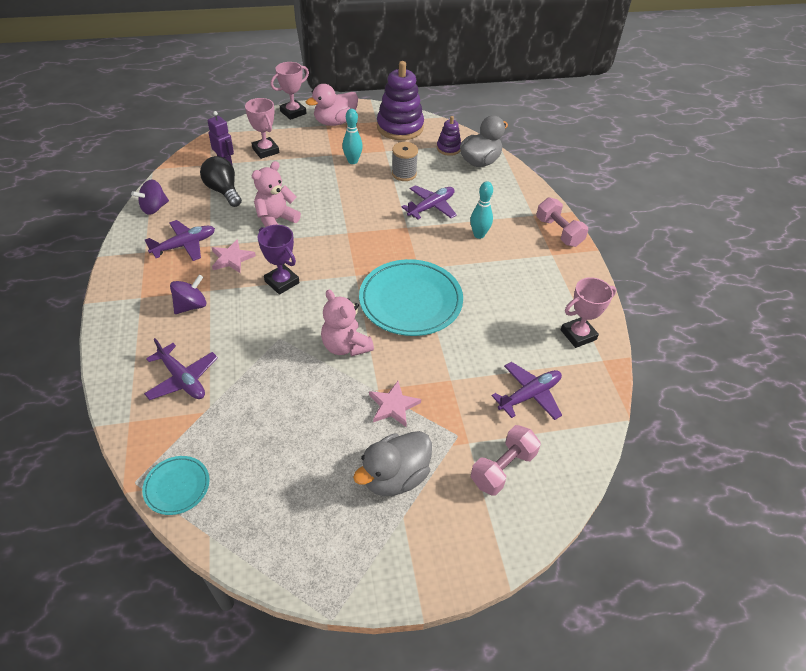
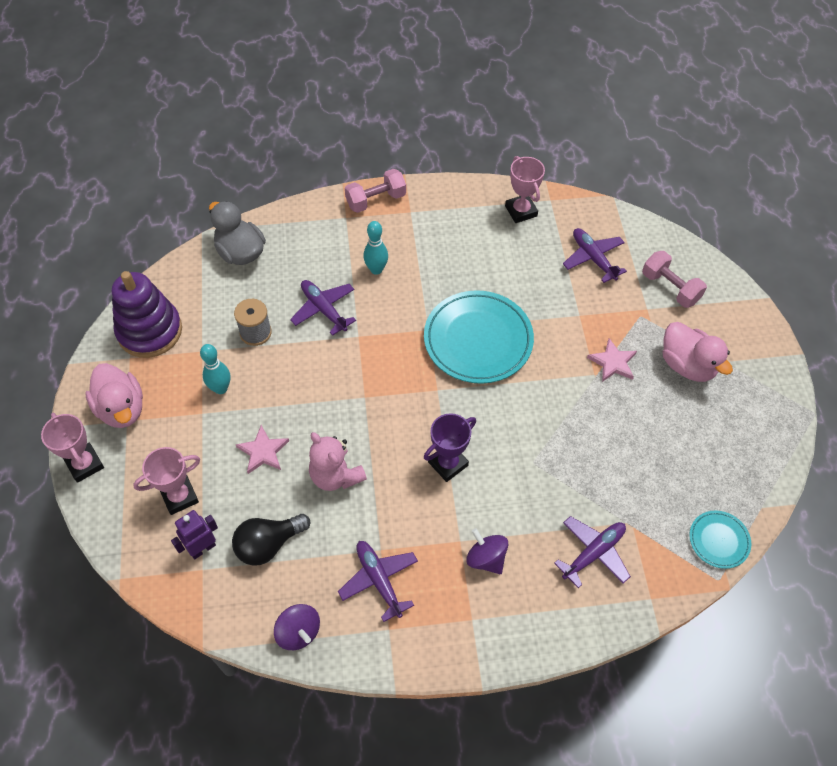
camera: 85 degrees left, 10 degrees up
pink star [212,239,256,273] -> pink star moved to [236,425,289,474]
pink teddy bear [321,289,374,356] -> none
grey duck [353,431,432,496] -> pink duck [663,322,733,382]
purple stacking toy [437,116,461,156] -> none

